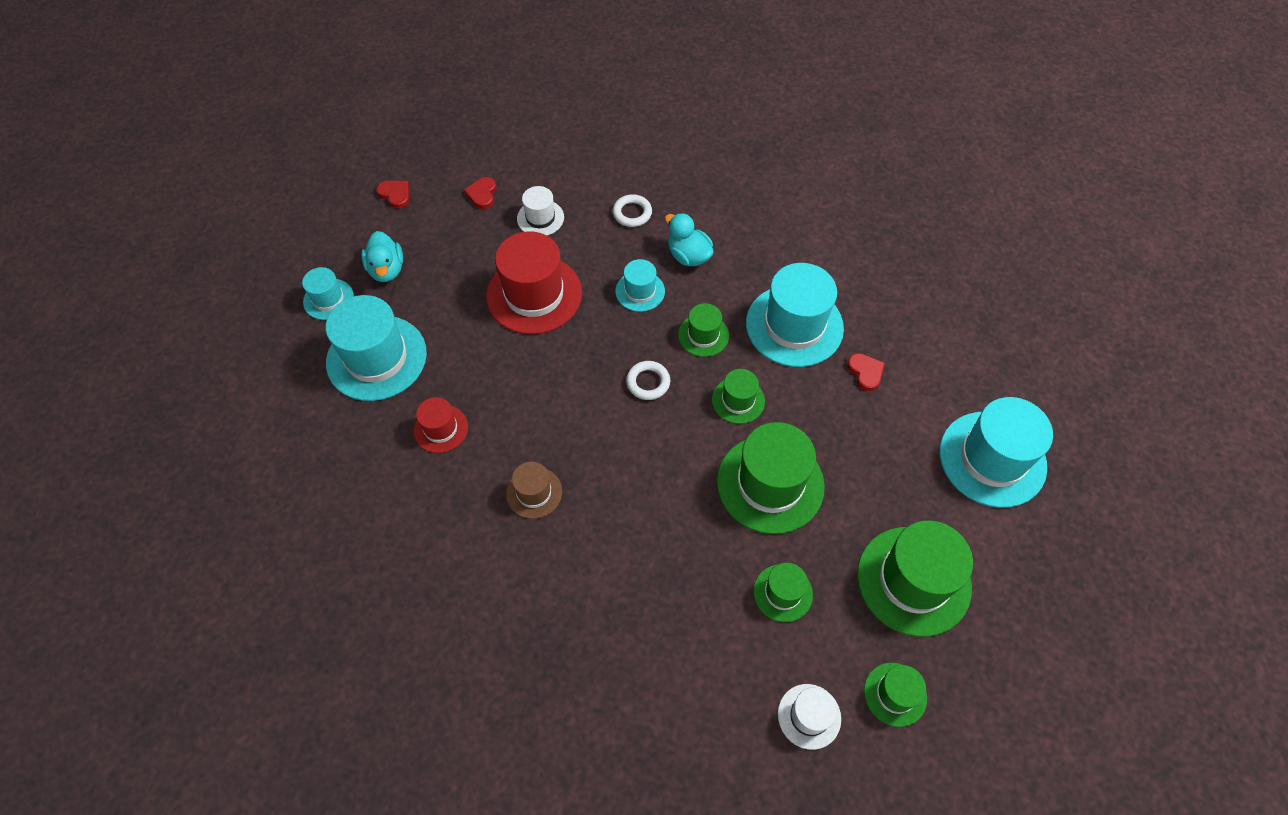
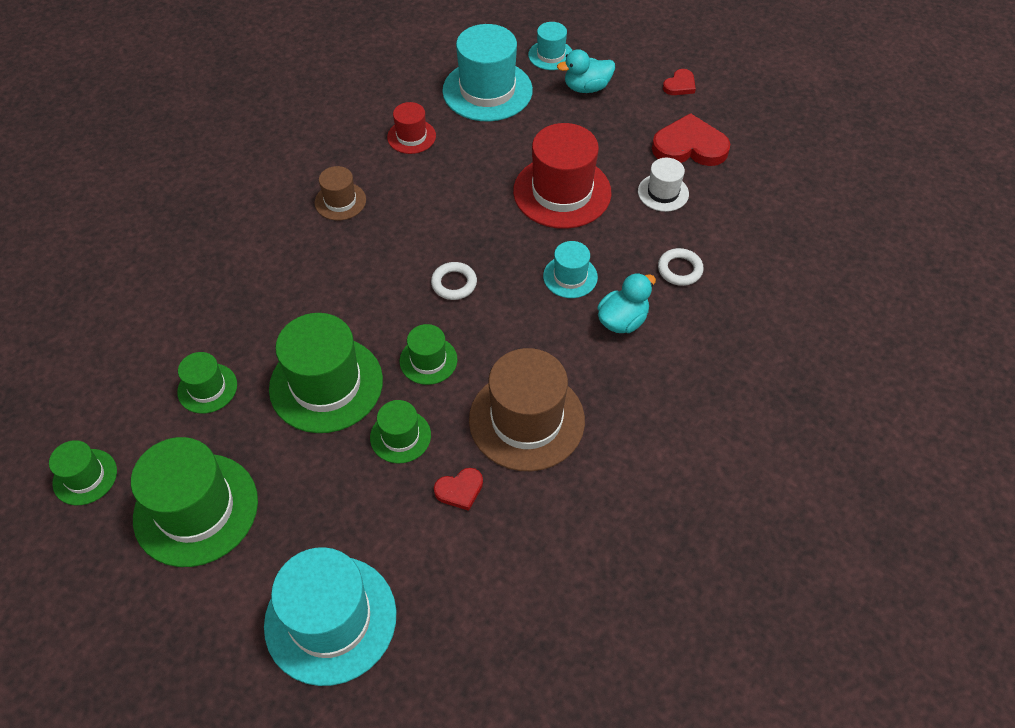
camera: 90 degrees right, 5 degrees down
red heart [464,177,496,209] -> red heart [652,113,730,166], size x1.93
green hat [678,303,729,357] -> green hat moved to [370,400,431,464]
turquoise hat [746,263,844,367] -> brown hat [469,348,585,471]
white hat [778,684,841,750] -> none

